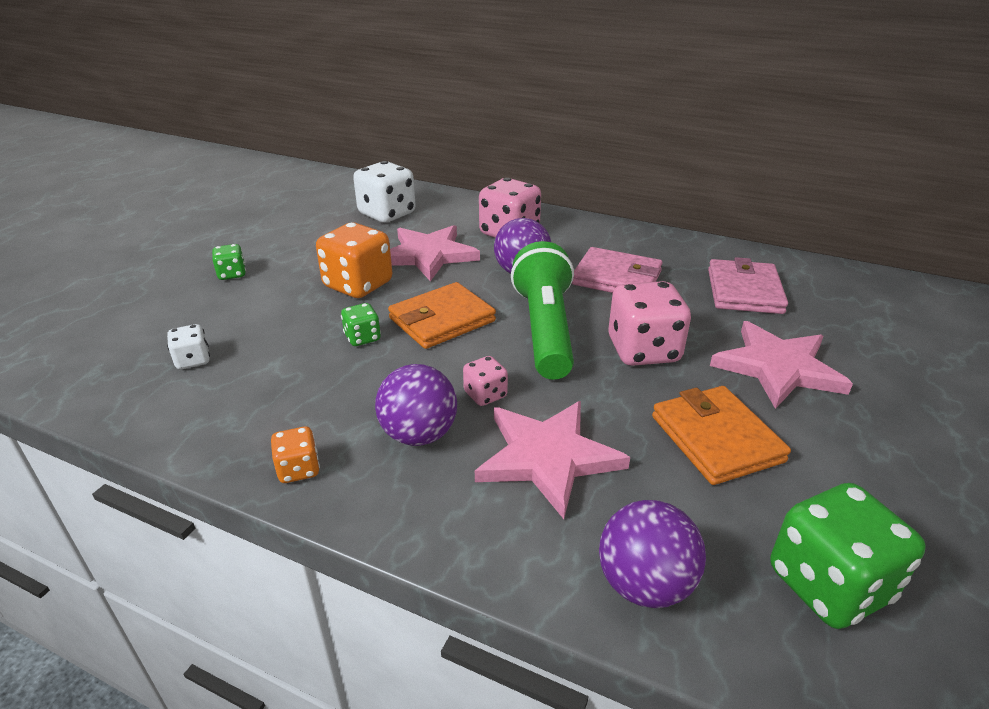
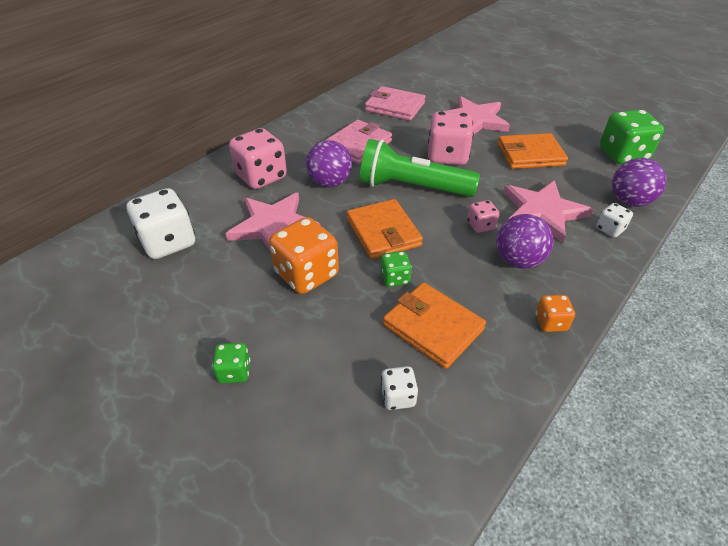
camera: 75 degrees left, 10 degrees up
none -> orange wallet [383,282,486,369]
none -> white dice [596,203,633,237]

